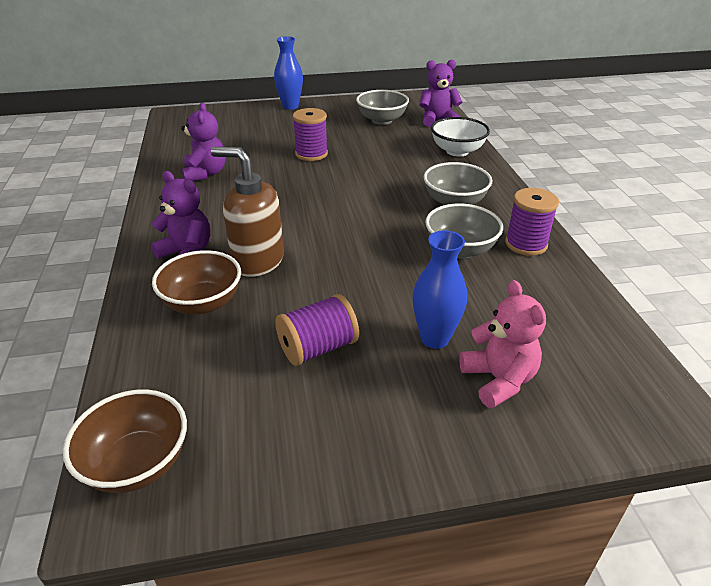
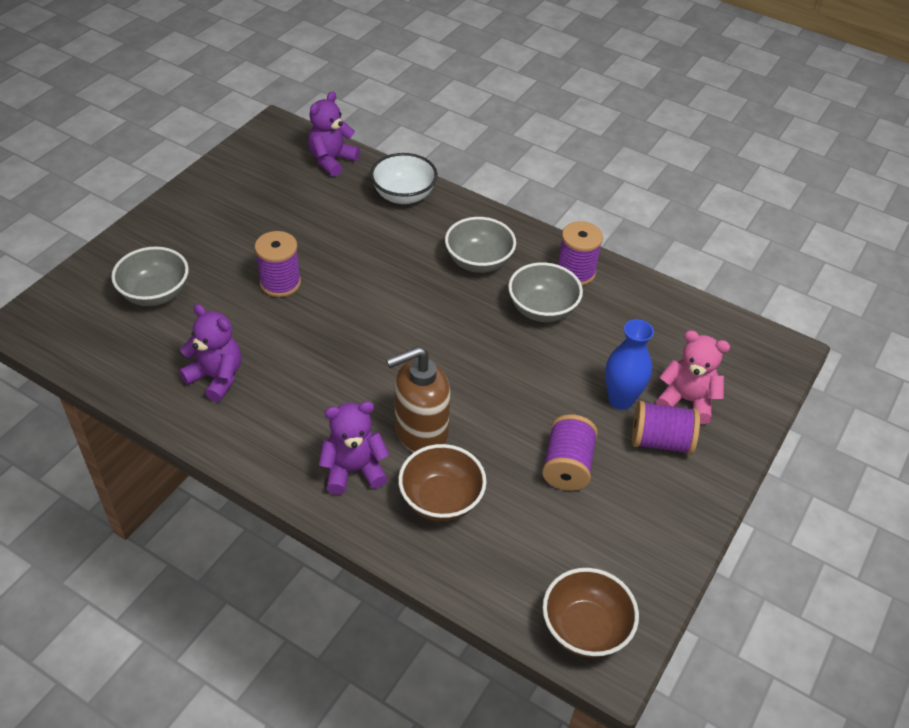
camera: 50 degrees left, 10 degrees up
blue vase [274,36,303,110] -> none
grey bowl [356,90,409,125] -> grey bowl moved to [111,247,189,306]
none -> purple spool [632,401,700,455]

